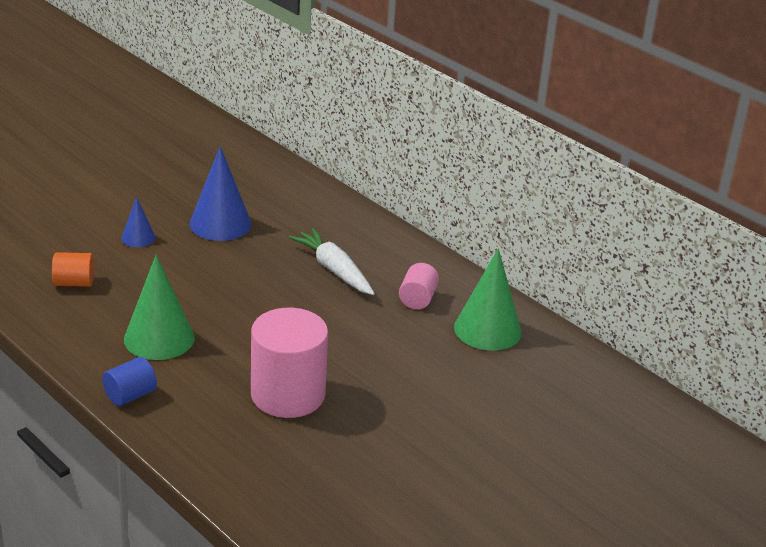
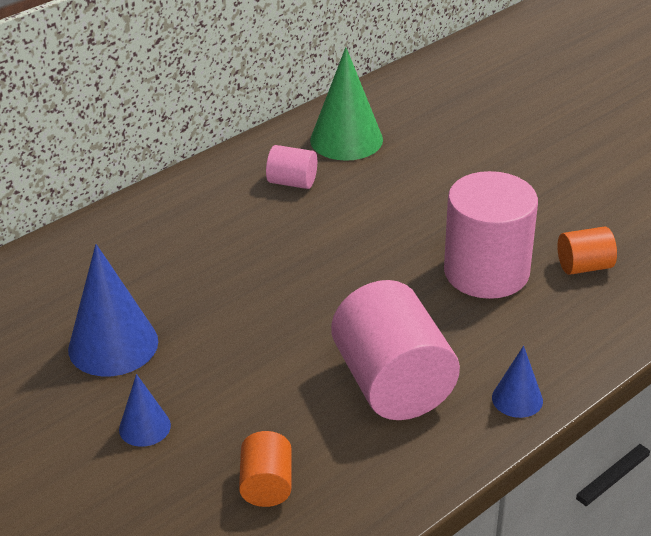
camera: 85 degrees left, 5 degrees up
blue cylinder [102,357,157,406] -> blue cone [492,346,543,418]
green cone [124,255,195,360] -> pink cylinder [331,280,460,420]
white carrot [289,228,375,295] -> none
none -> orange cylinder [557,227,617,275]

